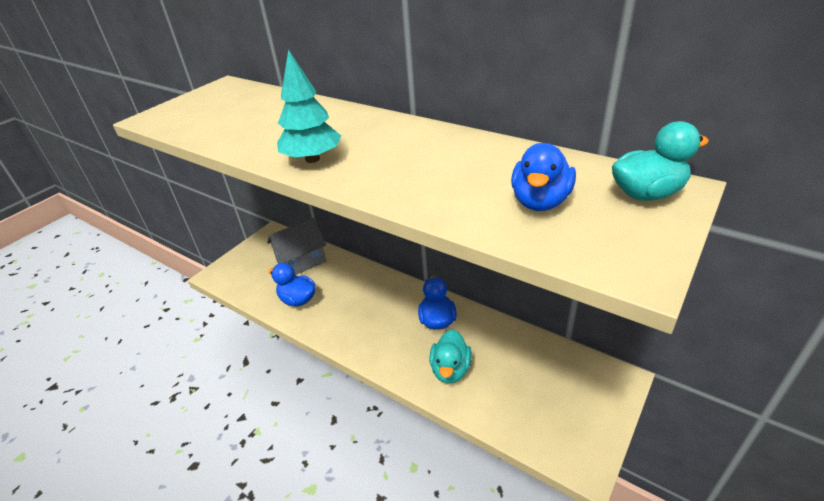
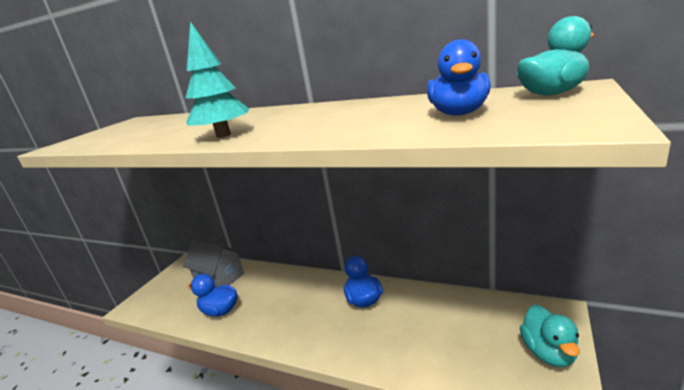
camera: 10 degrees left, 15 degrees down
grey house [267,218,326,275] -> grey house turned 75 degrees clockwise [183,239,244,287]
turquoise duck [429,329,472,383] -> turquoise duck moved to [520,305,580,367]

